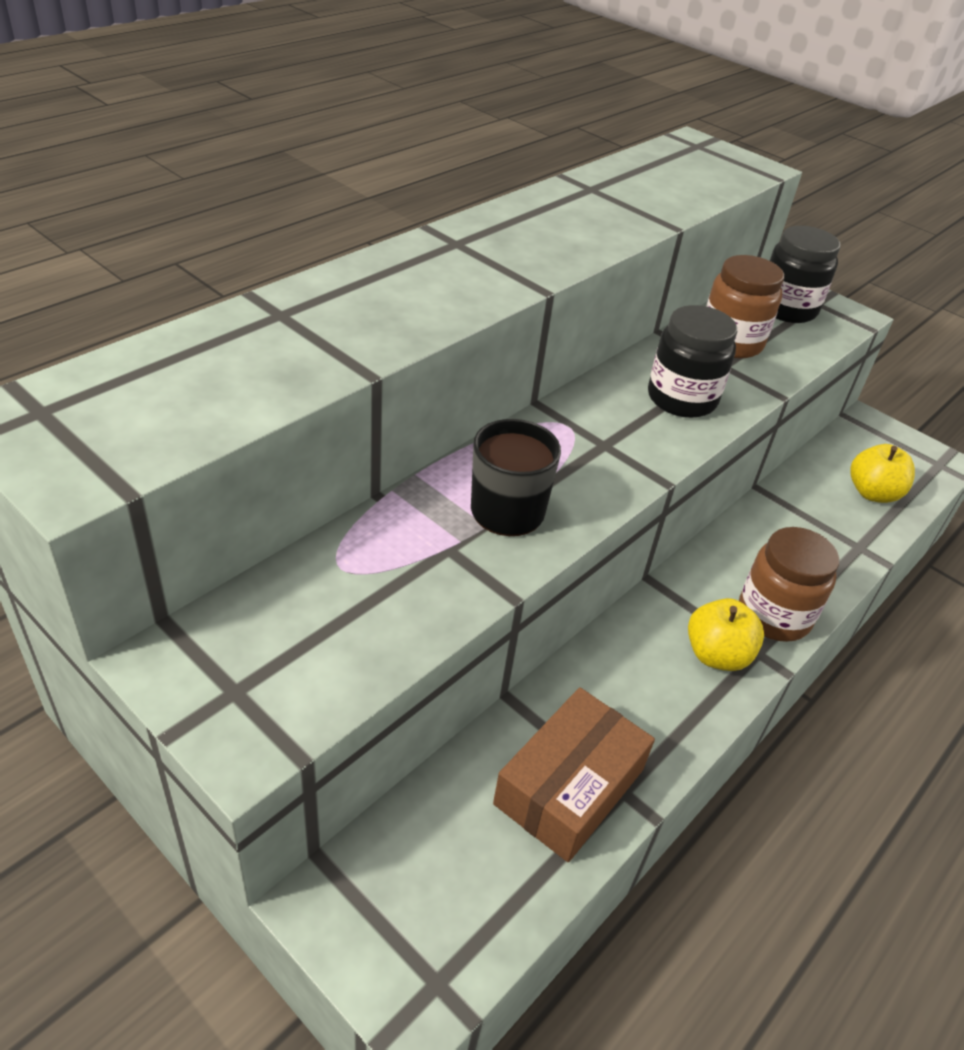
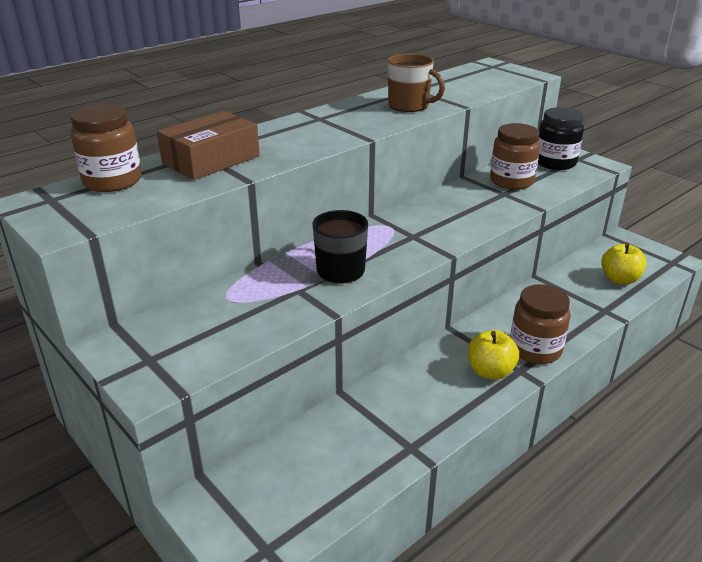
camera: 10 degrees right, 10 degrees down
brown box [493,687,655,862] -> brown box moved to [157,111,260,180]
black jar [648,305,737,418] -> none
none -> brown jar [71,104,141,192]
none -> brown mug [388,53,445,112]

